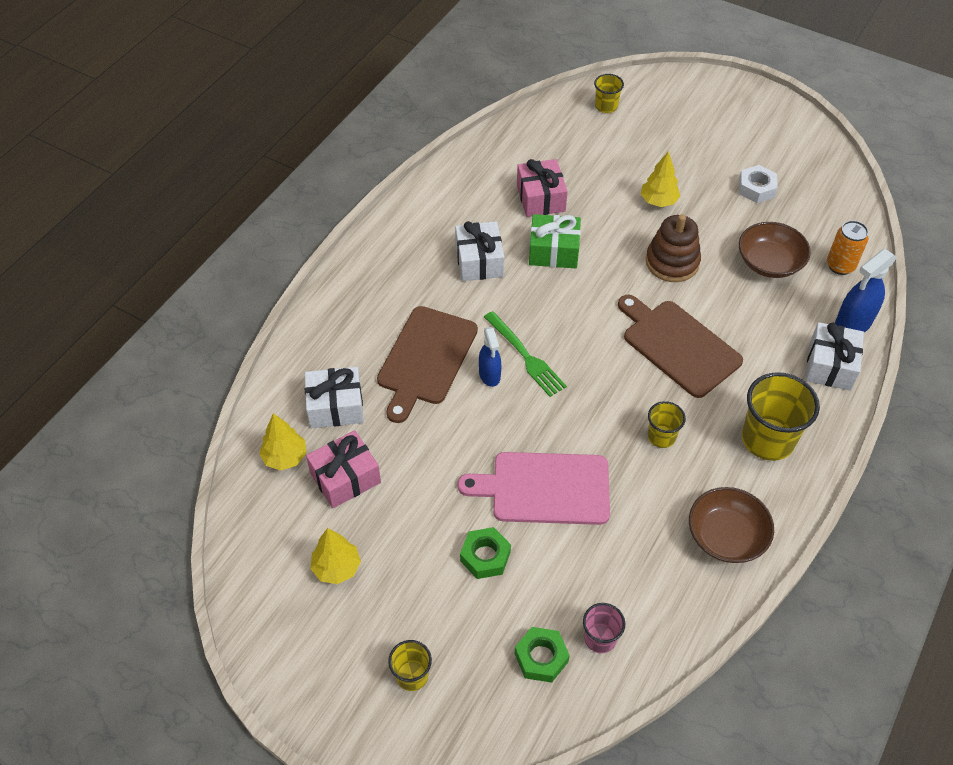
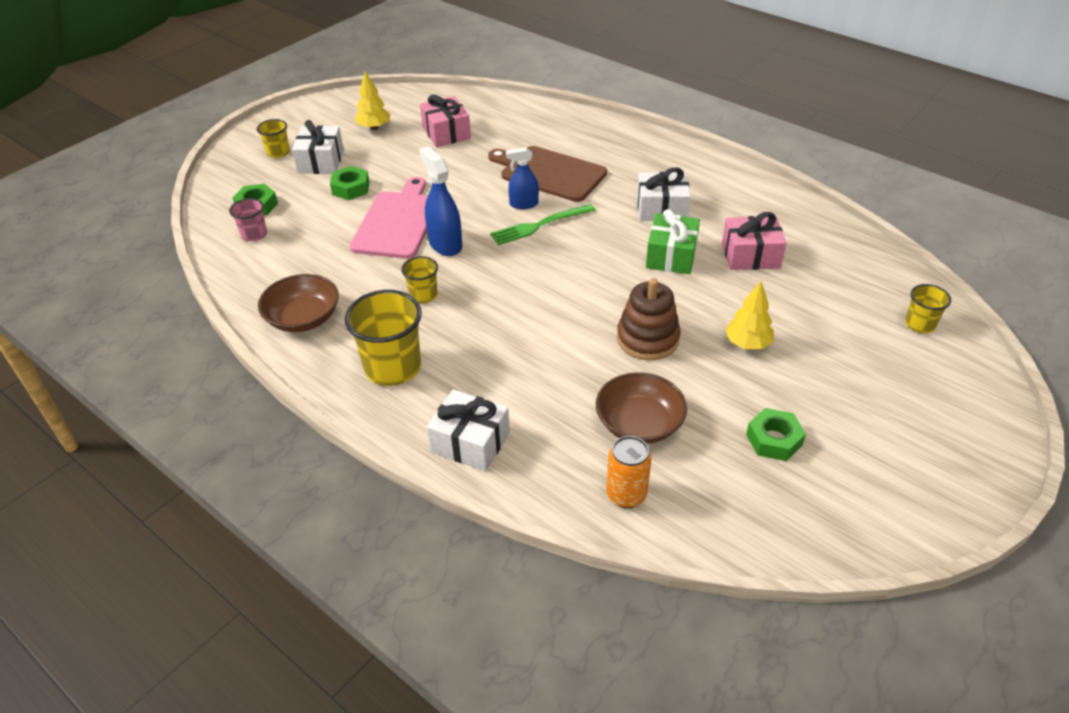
camera: 100 degrees right, 10 degrees down
yellow tree [259,413,306,471] -> none
white gift [305,367,364,428] -> white gift moved to [292,120,344,174]
brown cutting board [618,295,743,398] -> none
white nut [739,165,778,203] -> green nut [746,408,806,461]
blue spray bottle [835,249,897,332] -> blue spray bottle moved to [419,146,462,256]

